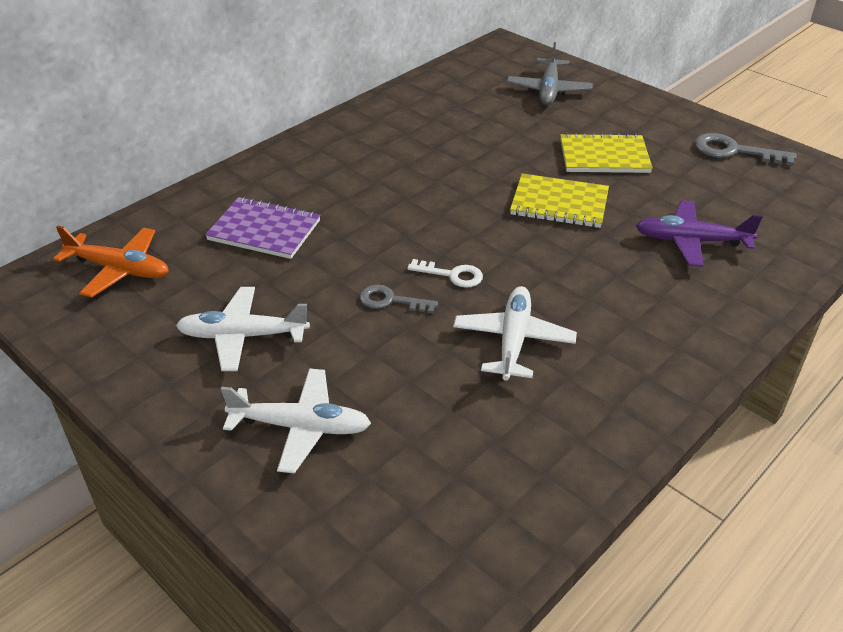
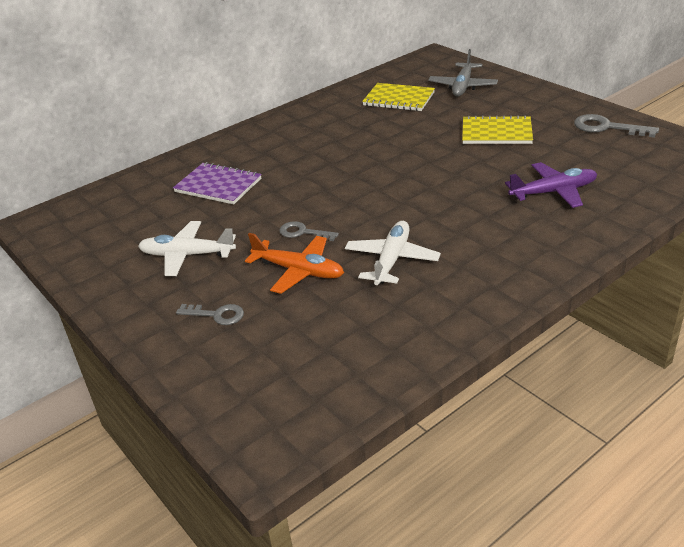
camera: 10 degrees right, 5 degrees down
orange plane [53,226,169,298] -> orange plane moved to [245,233,344,294]
white plane [221,368,371,473] -> grey key [176,304,244,325]
white key [407,259,483,288] -> none
yellow notebook [510,174,609,228] -> yellow notebook moved to [362,83,435,111]
purple plane [636,200,763,267] -> purple plane turned 150 degrees clockwise [505,162,597,208]

